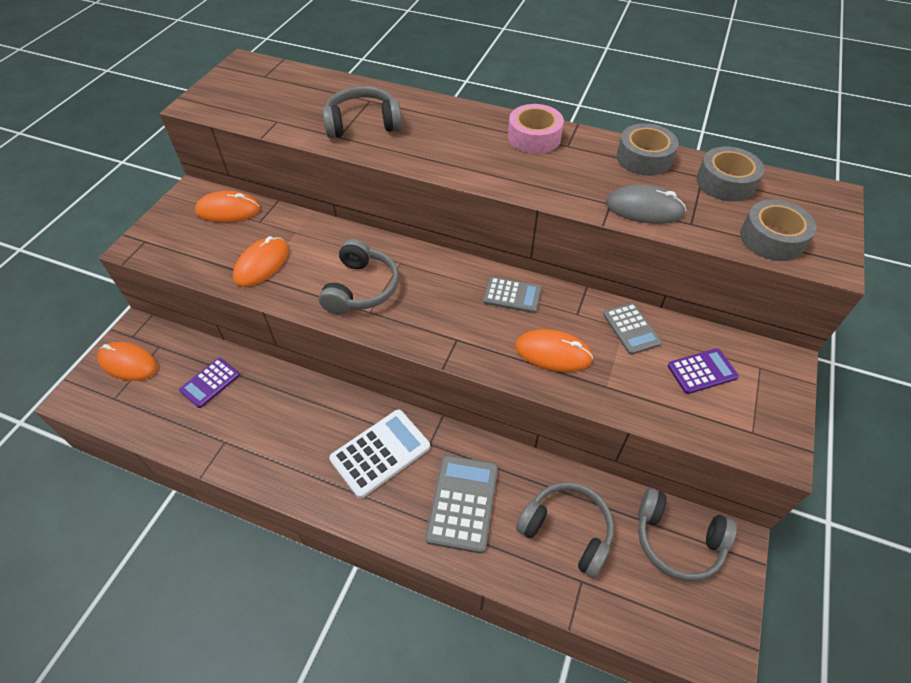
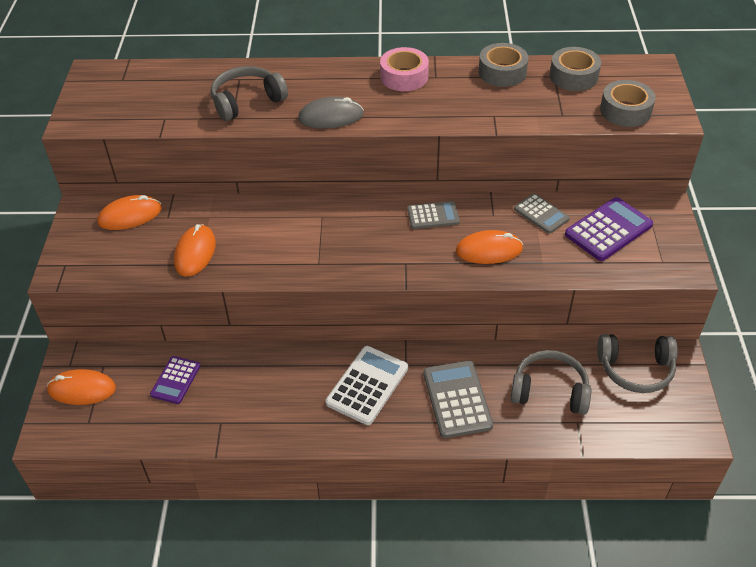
camera: 20 degrees left, 5 degrees down
grey headphones [319,239,399,314] -> none
grey mouse [606,184,686,224] -> grey mouse moved to [298,97,364,128]
purple calculator [668,348,739,394] -> purple calculator [565,197,653,261], size x1.59

